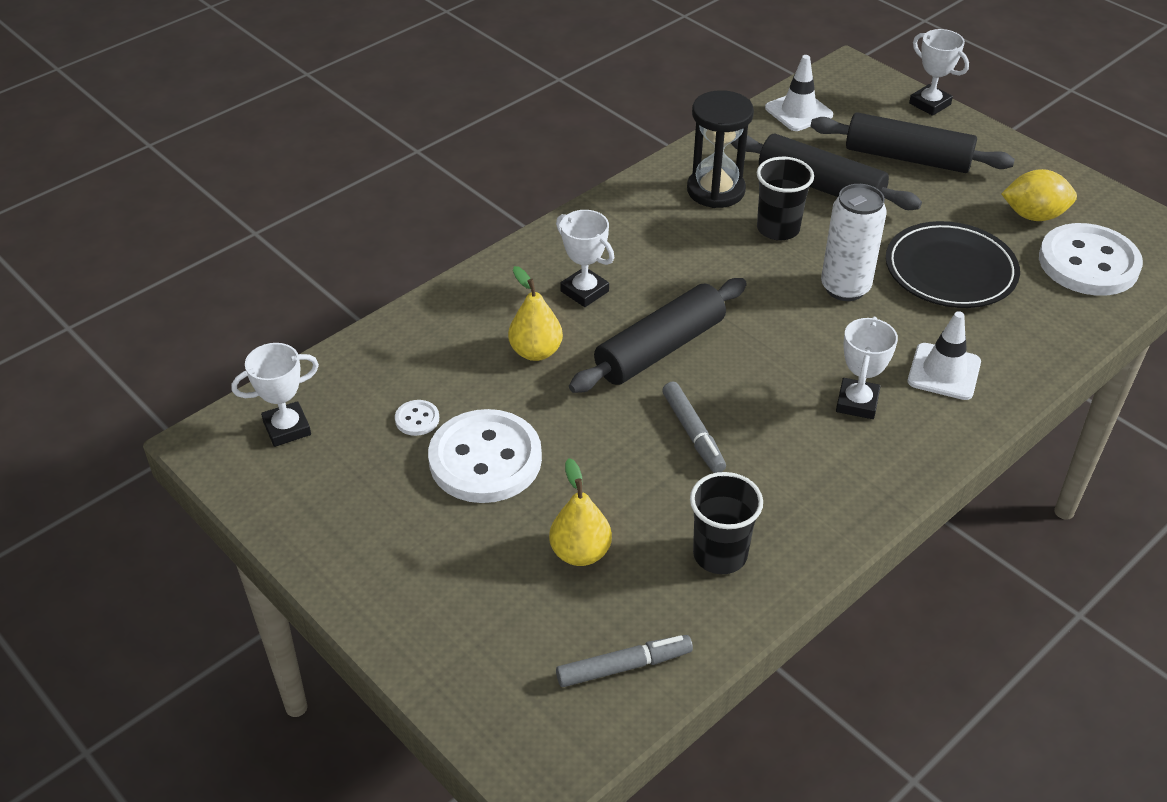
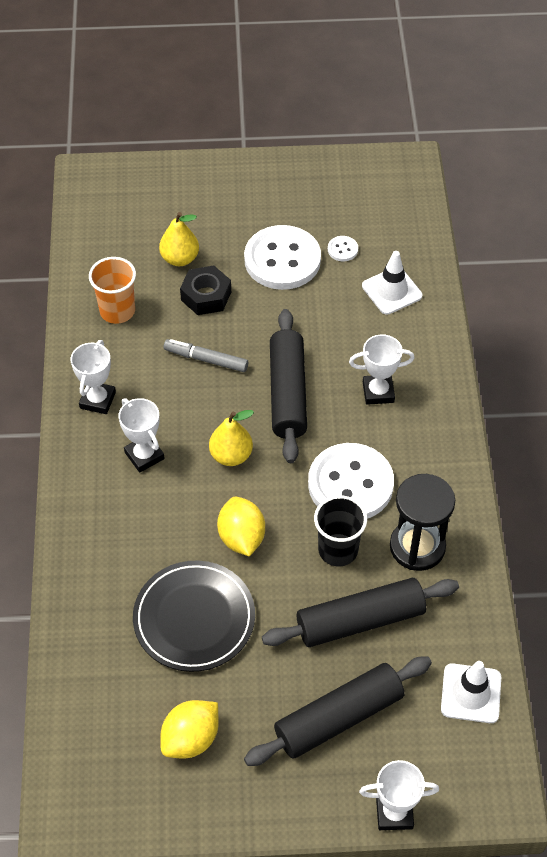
camera: 130 degrees right, 10 degrees up
white trophy [231,343,319,447] -> white trophy moved to [71,340,116,414]
yellow pear [508,266,563,361] -> yellow pear moved to [209,410,254,466]
grey marker [556,635,693,687] -> none
black cup [690,472,763,574] -> orange cup [89,257,136,324]
white can [821,184,887,301] -> yellow lemon [217,497,265,557]
white traffic cone [908,311,981,400] -> white traffic cone moved to [362,251,422,315]
white button [1039,223,1143,296] -> white button moved to [308,443,394,519]
none -> black nut [180,266,231,315]

